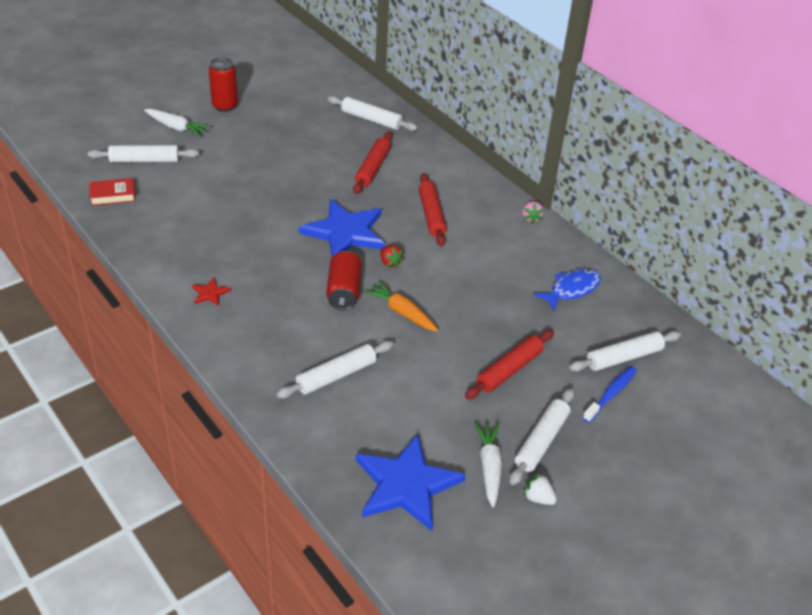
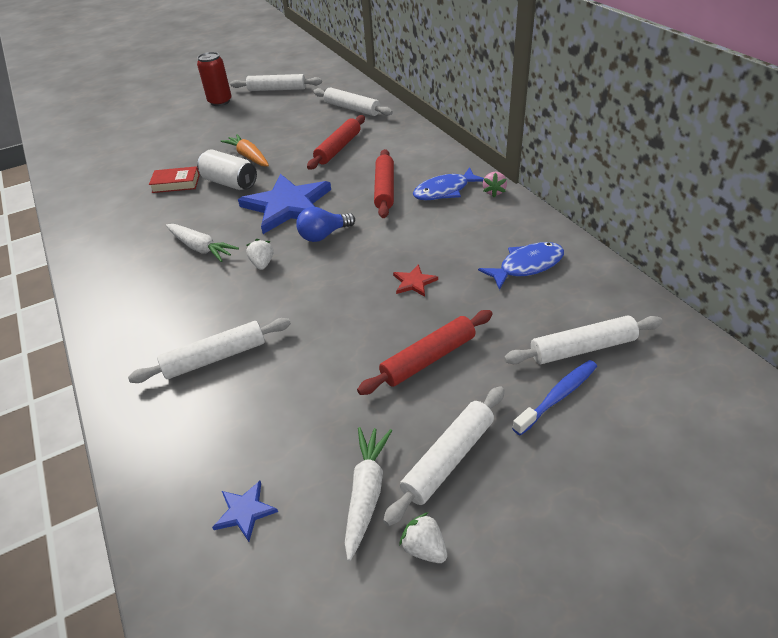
camera: 15 degrees right, 0 degrees up
white rolling pin [88,145,199,163] -> white rolling pin moved to [230,74,322,91]
red book [89,178,135,206] -> red book moved to [149,166,200,193]
white carrot [144,109,211,137] -> white carrot moved to [166,224,239,262]
red star [192,278,231,306] -> red star moved to [393,264,438,297]
red can [326,251,362,310] -> white strawberry [246,239,273,270]
blue star [356,434,465,531] -> blue star [212,481,278,542], size x0.41
orange carrot [364,281,439,332] -> orange carrot moved to [221,134,269,166]
red strawberry [380,245,404,268] -> blue light bulb [296,207,355,242]
none -> white can [197,149,257,190]
none -> blue fish [413,167,484,200]

